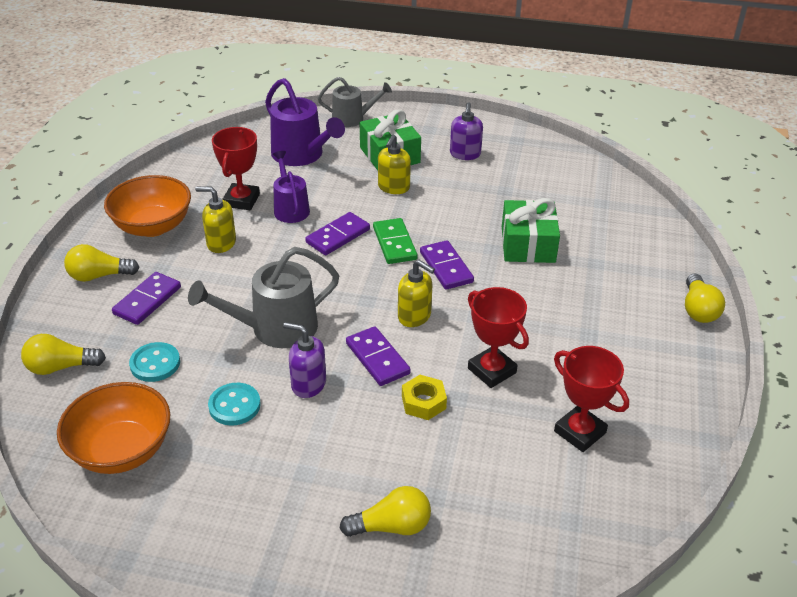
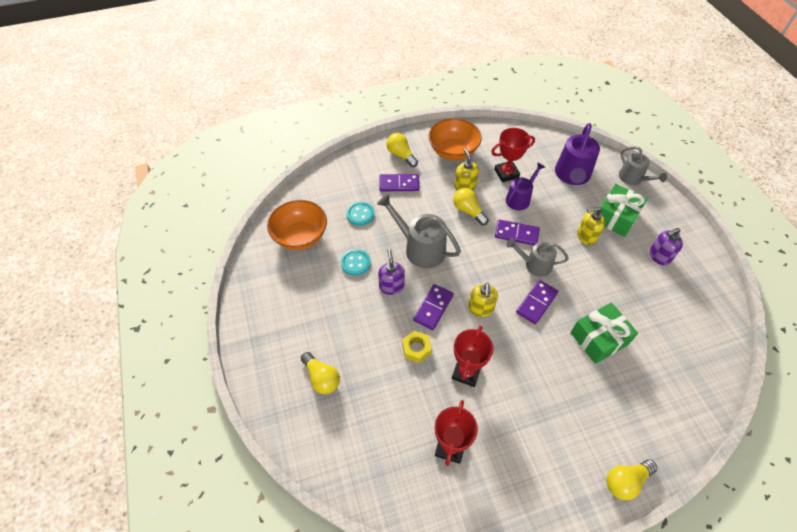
camera: 60 degrees right, 15 degrees up
yellow light bulb [21,334,106,375] -> yellow light bulb moved to [453,188,489,225]
green domino [373,218,418,264] -> grey watering can [506,238,569,277]

